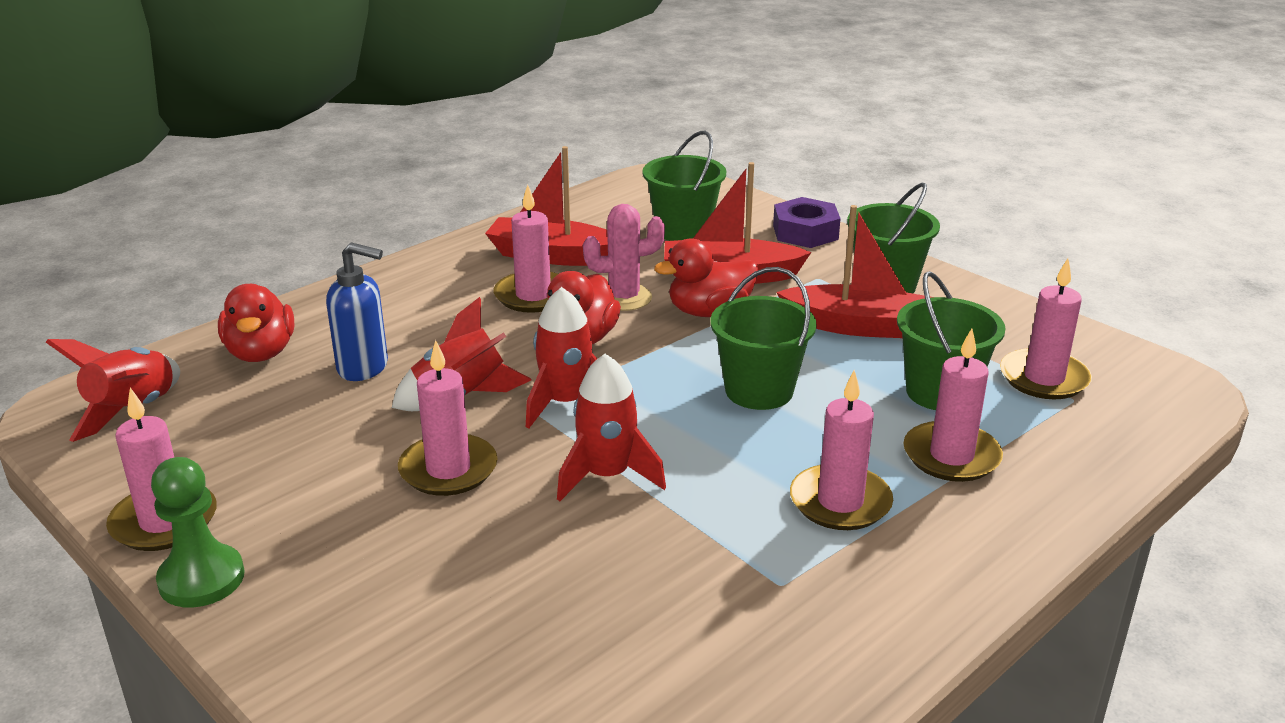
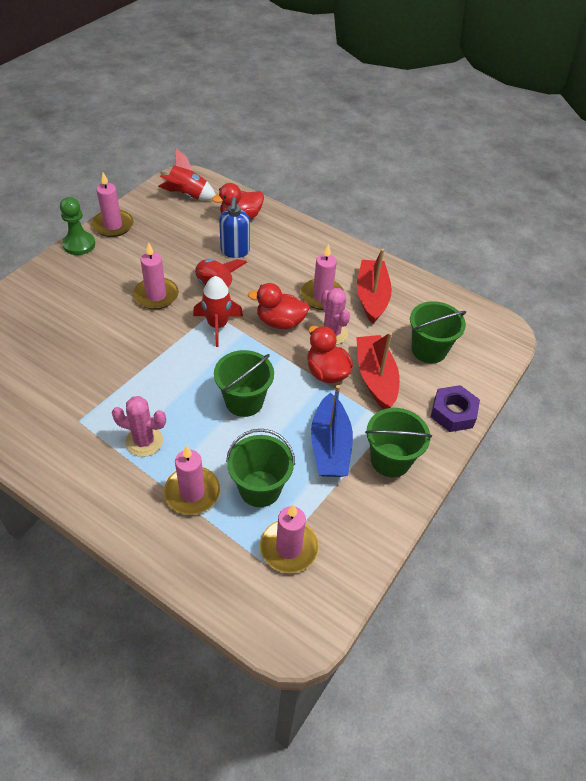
camera: 75 degrees right, 20 degrees up
red rocket [557,354,666,501] -> none
red boat [776,205,932,338] -> blue boat [311,385,353,477]
pink candle [790,370,893,530] -> pink cactus [112,396,166,457]

